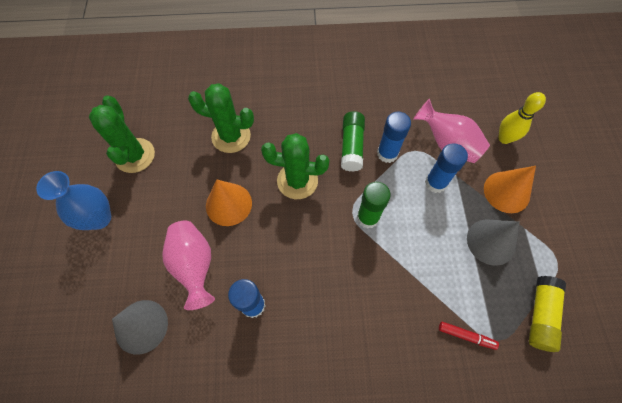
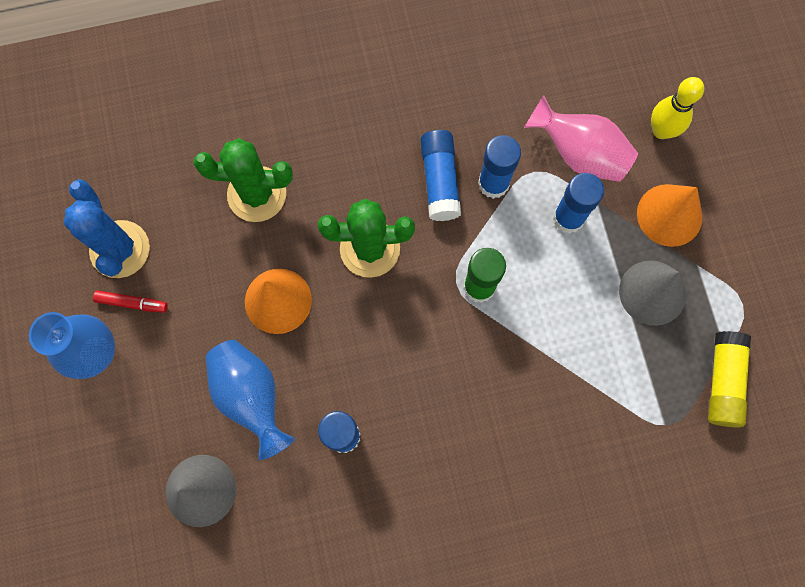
camera: 10 degrees left, 10 degrees up
green cactus [89,95,155,173] -> blue cactus [63,179,150,278]
pink vase [162,221,215,310] -> blue vase [205,340,295,460]
green glue stick [341,111,365,172] -> blue glue stick [420,130,461,221]
red marker [439,321,499,350] -> red marker moved to [93,290,168,313]

